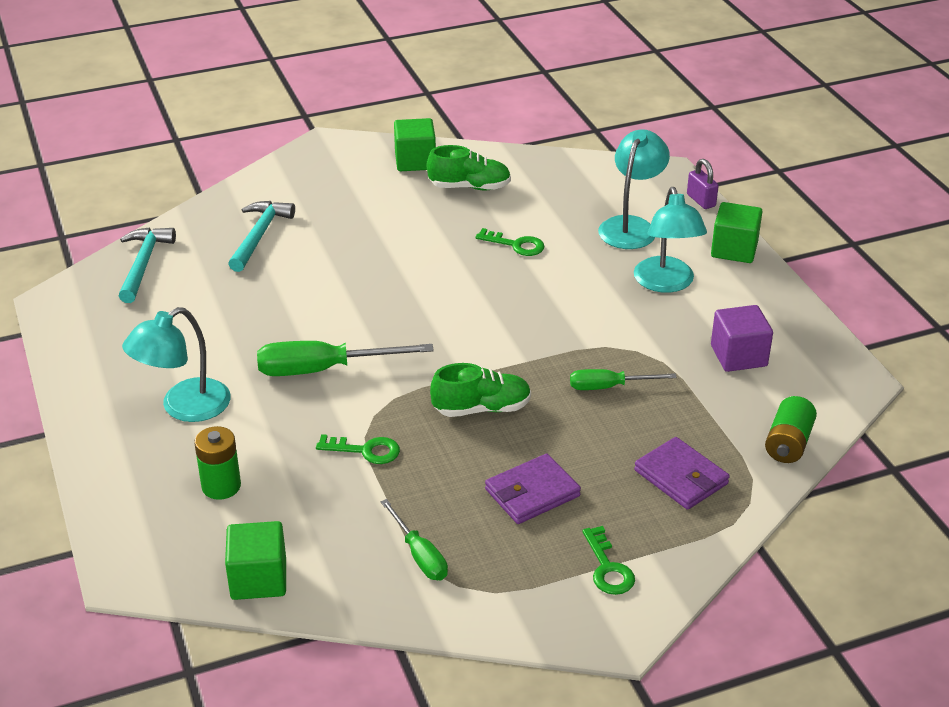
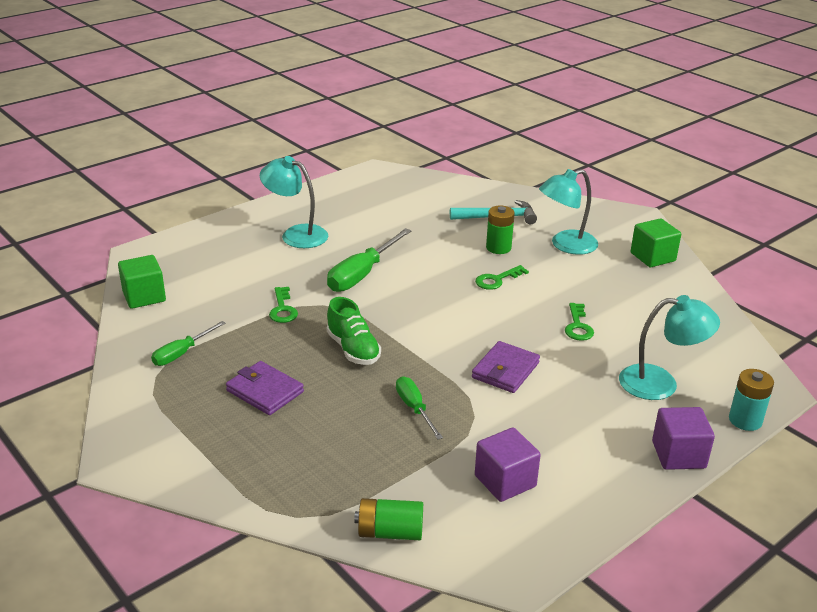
camera: 70 degrees right, 5 degrees down
turquoise hammer [119,227,176,303] -> none
green battery [194,426,241,500] -> green battery moved to [486,205,515,254]
green screwdriver [257,341,434,376] -> green screwdriver turned 120 degrees counterclockwise [327,228,412,292]
green shoe [427,145,511,190] -> none
green key [582,526,635,595] -> green key moved to [475,265,529,290]
turquoise lamp [634,187,707,293] -> turquoise lamp moved to [539,169,598,255]
purple wallet [634,437,730,510] -> purple wallet moved to [472,341,540,393]
purple padlock [687,159,719,209] -> turquoise battery [729,369,774,431]
green cube [711,202,763,263] -> purple cube [652,407,715,470]

